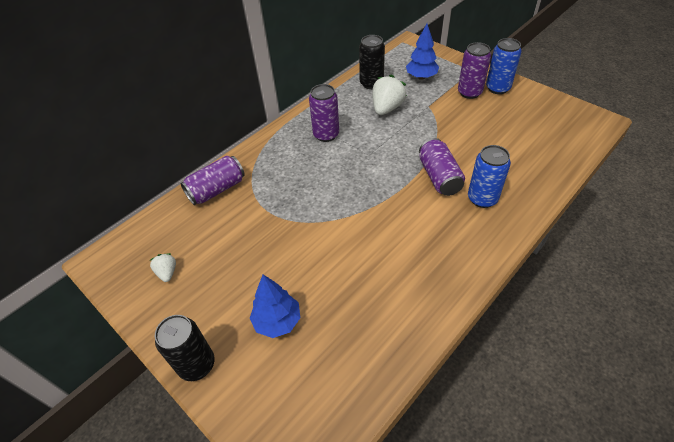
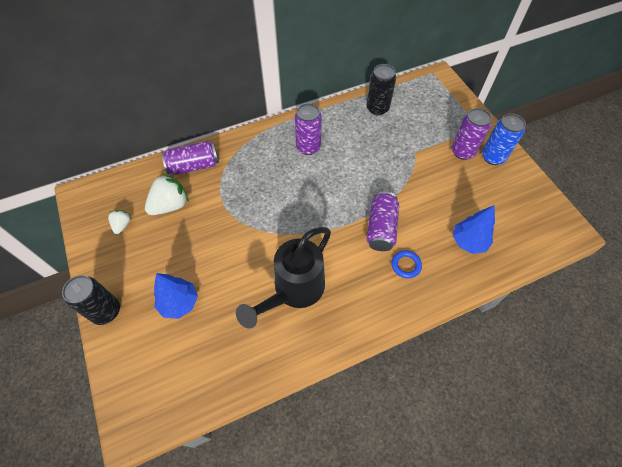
camera: 20 degrees right, 10 degrees up
white strawberry [373,75,407,115] -> white strawberry moved to [145,174,189,215]
blue tree [406,24,439,80] -> blue tree moved to [453,205,495,254]
blue can [468,145,511,208] -> blue ring [392,250,422,278]
none -> black watering can [236,227,331,328]

